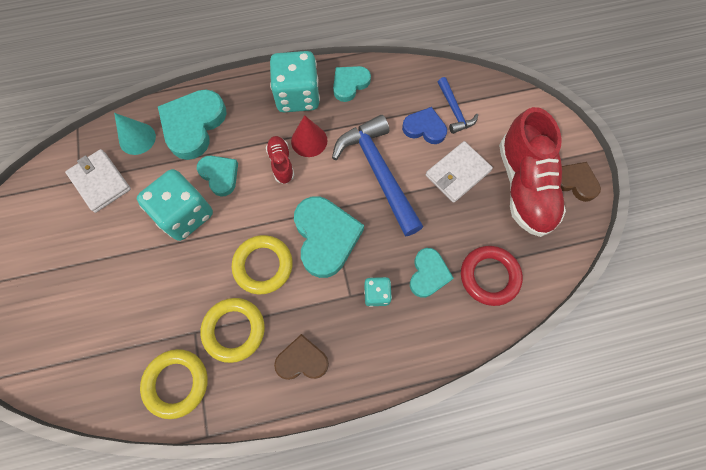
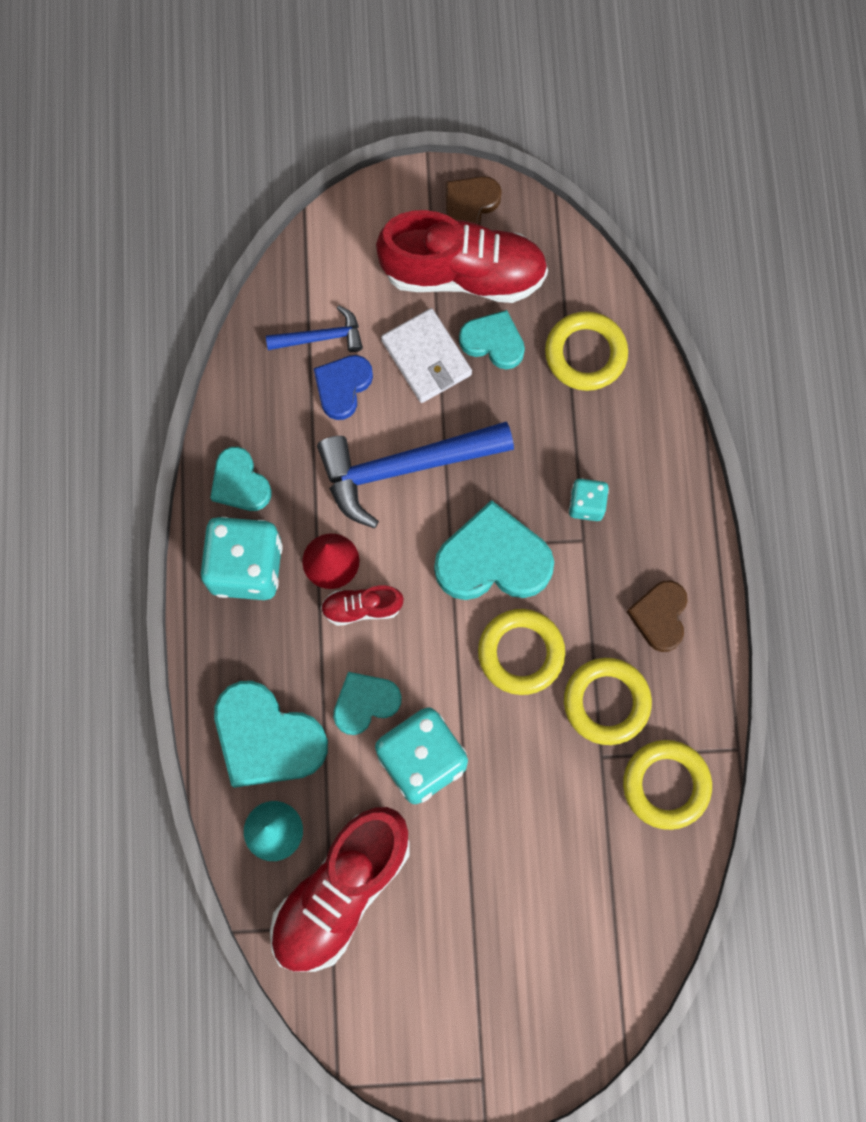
camera: 80 degrees left, 5 degrees up
white wallet [65,149,131,213] -> red shoe [270,807,409,972]
turquoise heart [410,248,454,298] -> turquoise heart moved to [459,310,525,369]
red ring [461,246,523,306] -> yellow ring [545,311,628,391]

